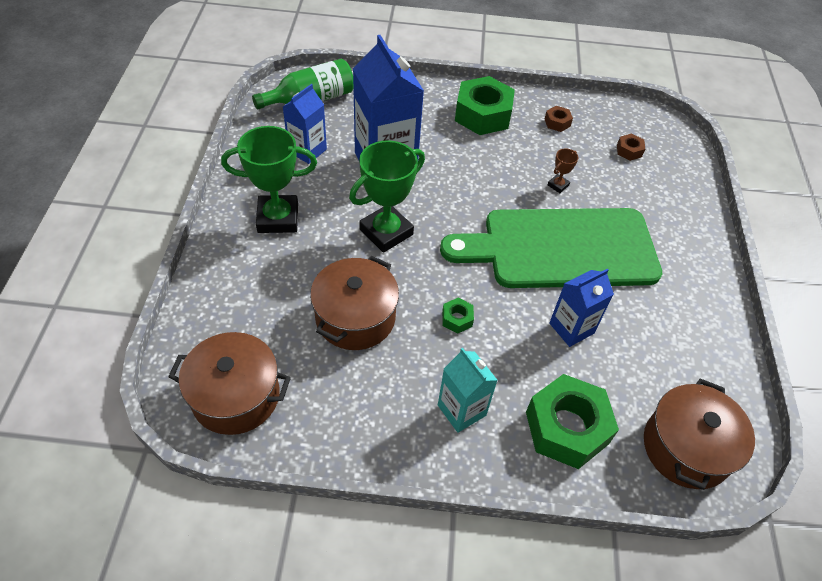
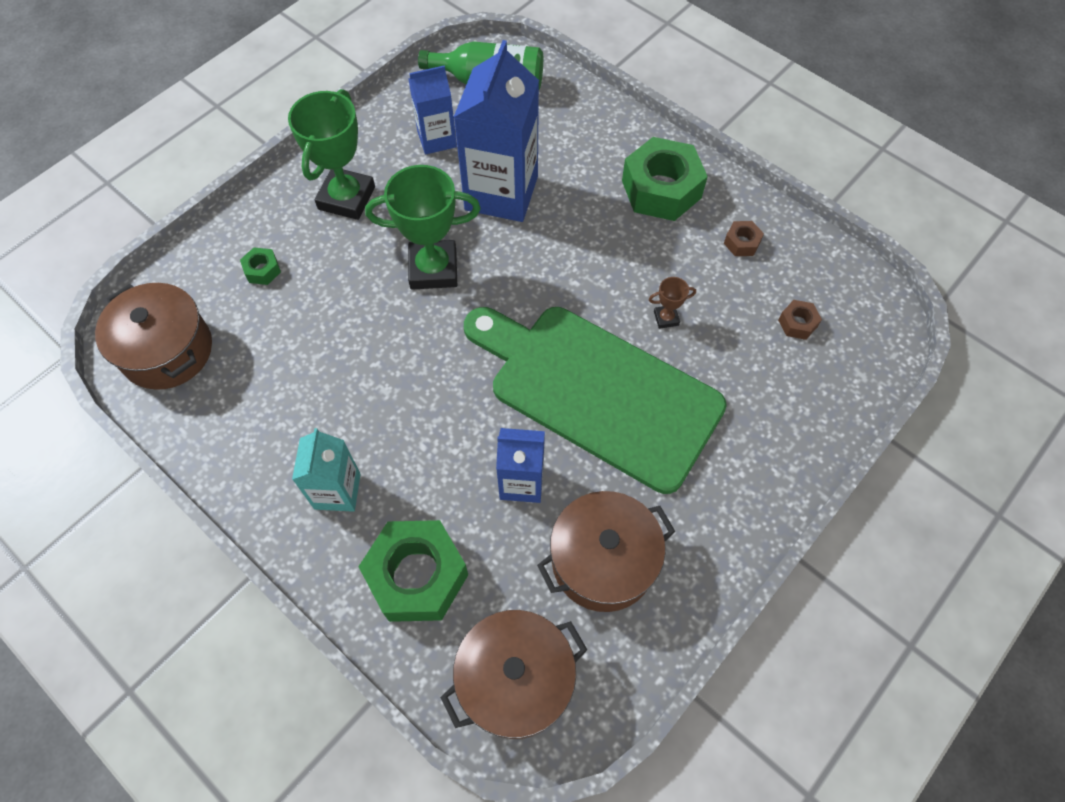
camera: 40 degrees right, 10 degrees up
green trophy [221,126,317,233] -> green trophy turned 75 degrees clockwise [288,89,375,220]
brown pot [310,256,399,350] -> brown pot moved to [537,491,675,612]
green nut [442,298,474,334] -> green nut moved to [240,247,281,285]

